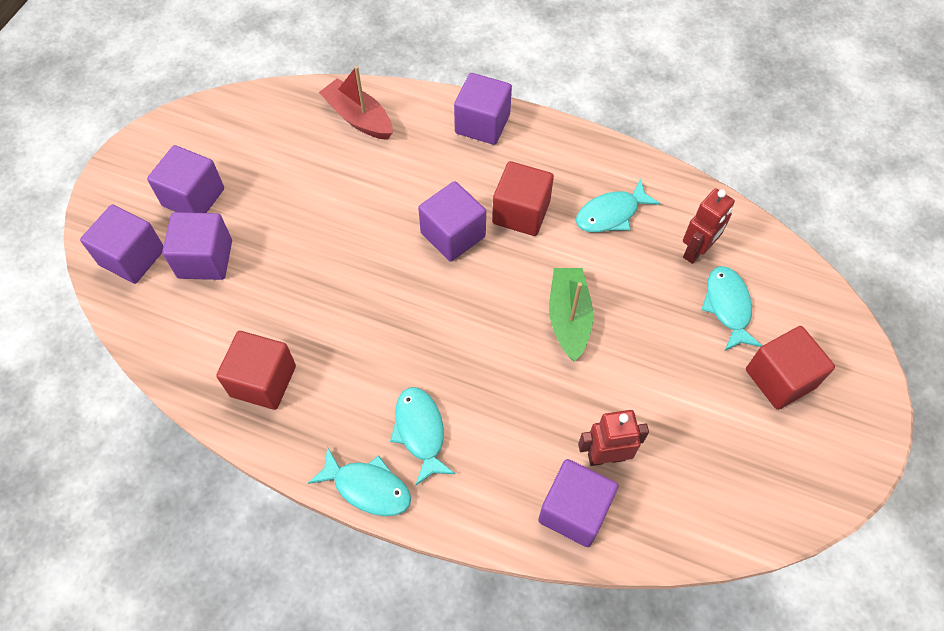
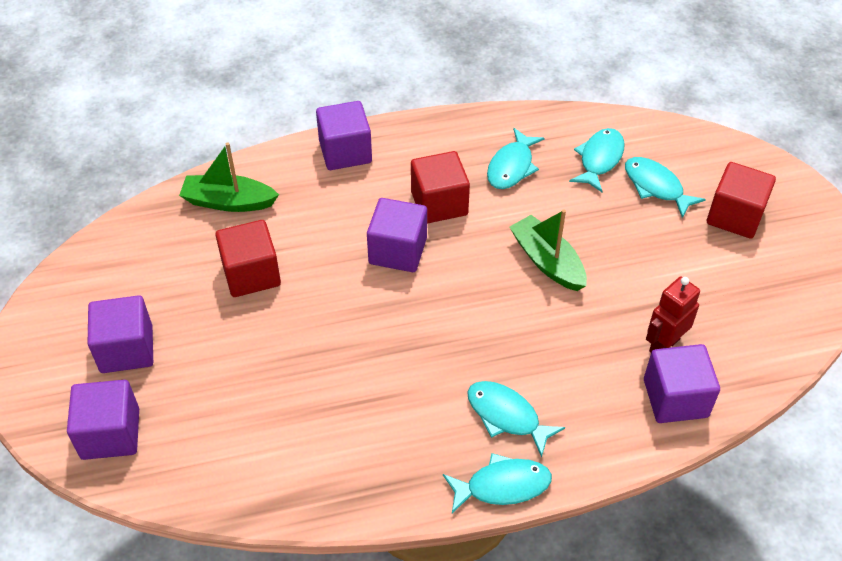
camera: 35 degrees left, 10 degrees down
purple cube [162,212,232,280] -> none
red cube [216,331,296,410] -> red cube moved to [215,220,281,297]
red boat [319,66,393,140] -> green boat [179,142,279,212]
red robot [683,188,735,264] -> turquoise fish [569,128,625,192]

